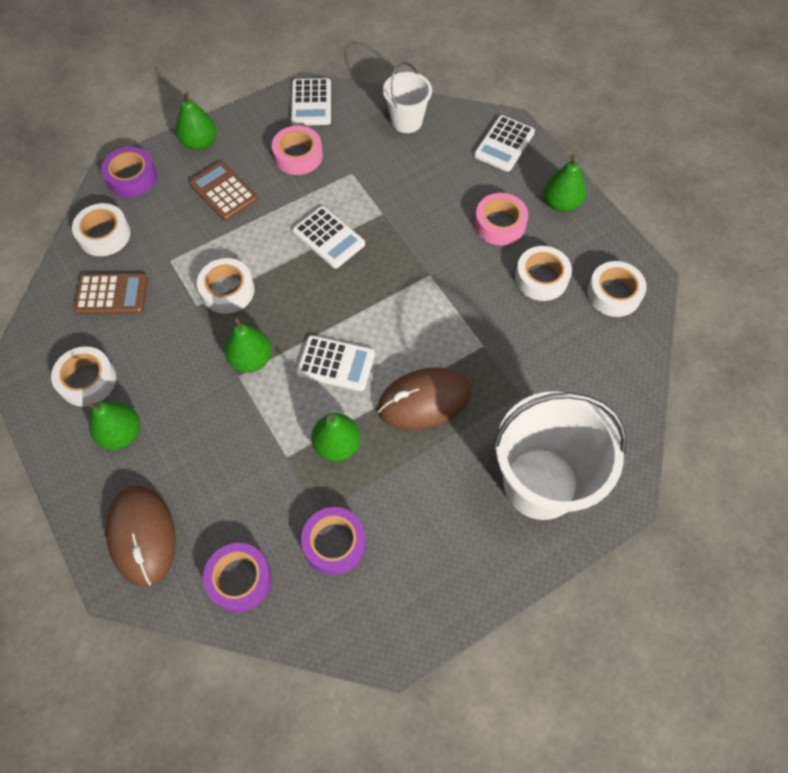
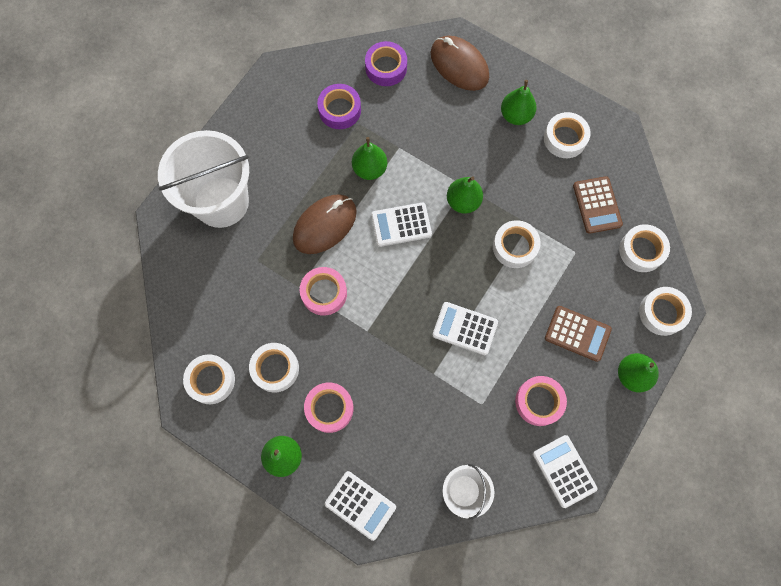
camera: 155 degrees right, 10 degrees up
brown calculator [74,273,148,315] -> brown calculator turned 75 degrees counterclockwise [573,176,623,234]
purple tape [101,147,157,197] -> white tape [639,287,692,336]
white calculator [474,115,535,172] -> white calculator turned 120 degrees clockwise [325,471,396,541]
none -> pink tape [300,267,347,316]

